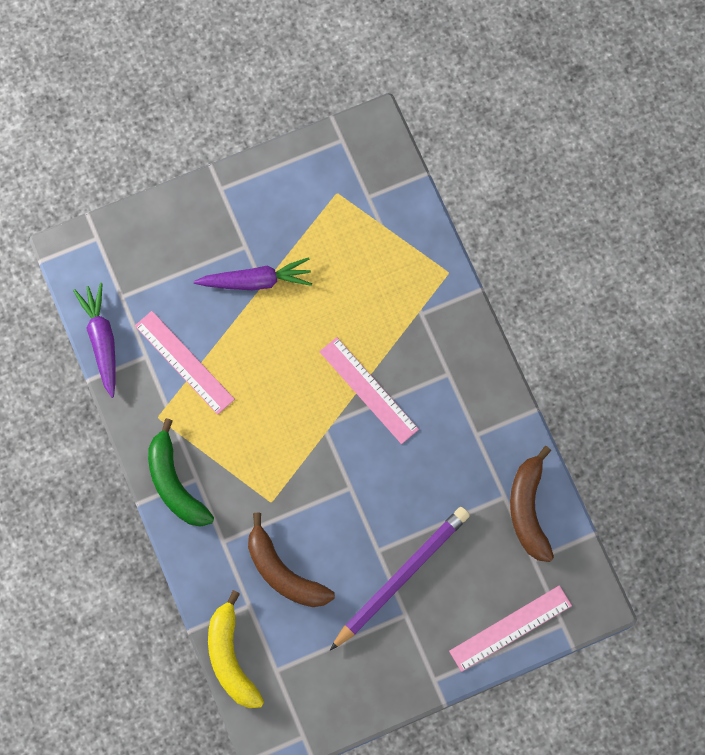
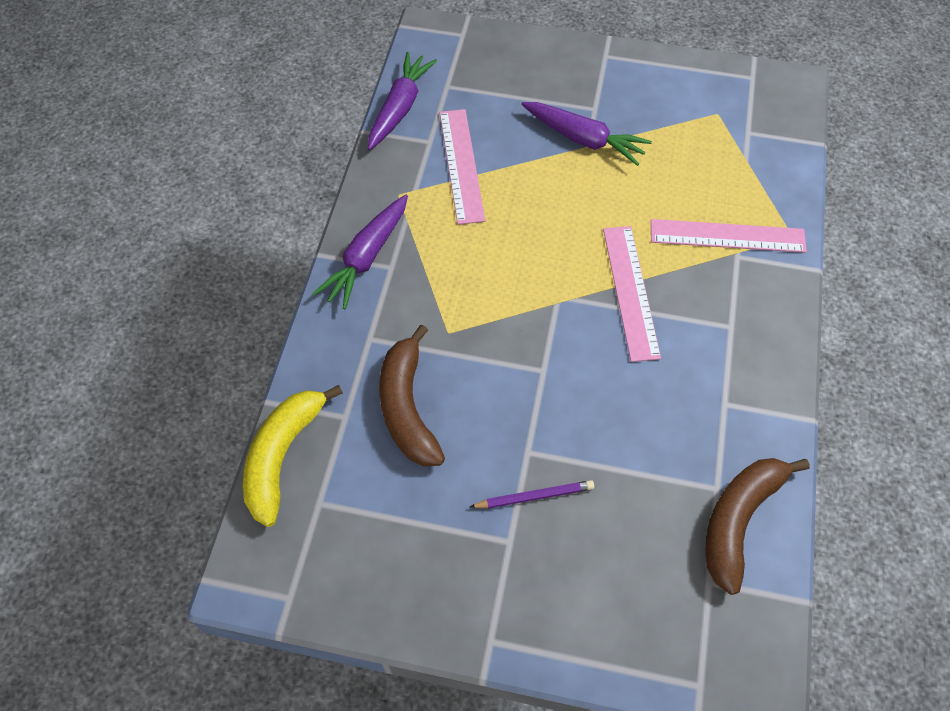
camera: 35 degrees right, 15 degrees down
green banana [148,418,214,527] -> purple carrot [313,195,408,309]
purple pencil [330,507,470,651] -> purple pencil [470,480,594,509], size x0.47
pink ruler [449,585,572,672] -> pink ruler moved to [651,219,807,253]

